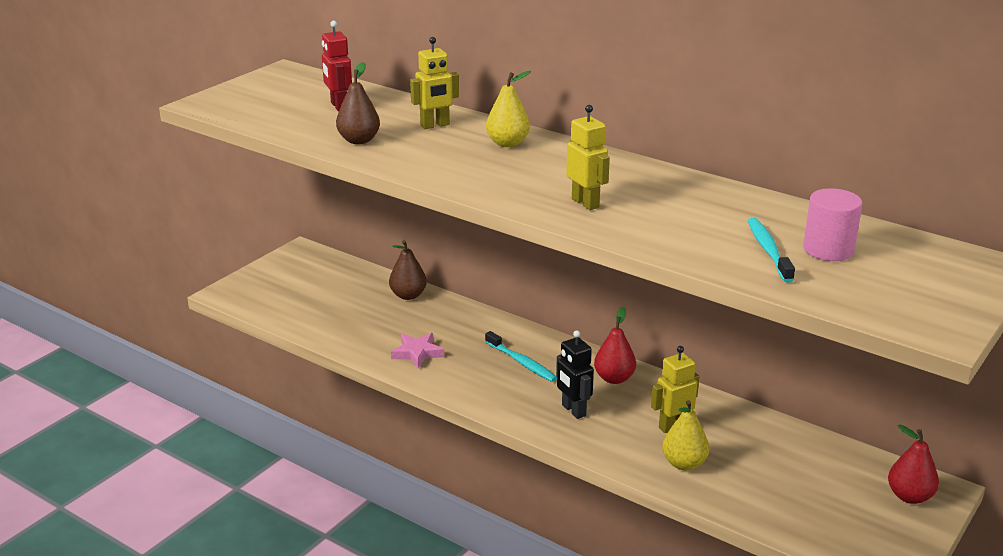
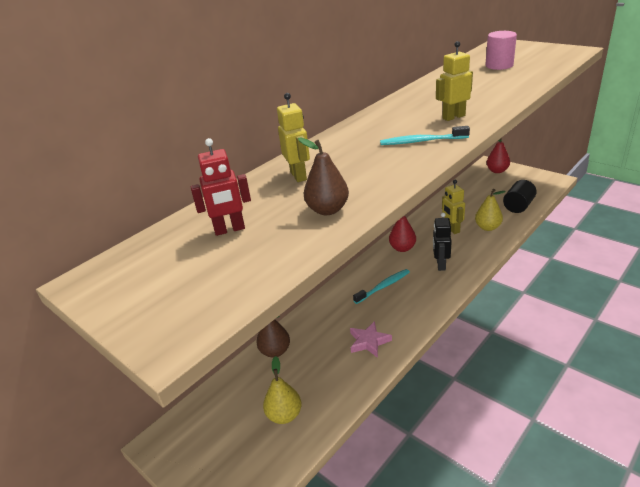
camera: 80 degrees left, 5 degrees up
yellow pear [486,71,531,147] -> yellow pear moved to [263,356,301,424]
black robot [556,330,594,419] -> black robot turned 120 degrees clockwise [433,213,452,271]
turquoise toothbrush [748,218,795,282] -> turquoise toothbrush moved to [380,126,470,145]
none -> black cylinder [503,180,537,213]

